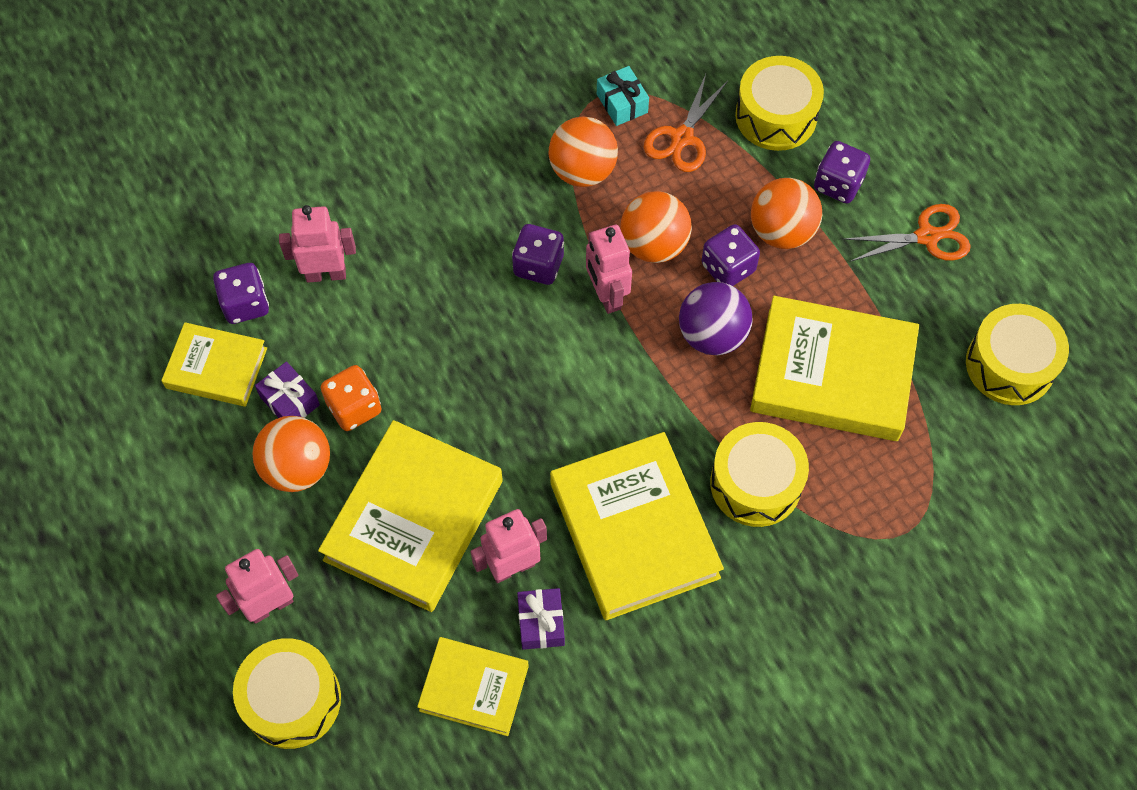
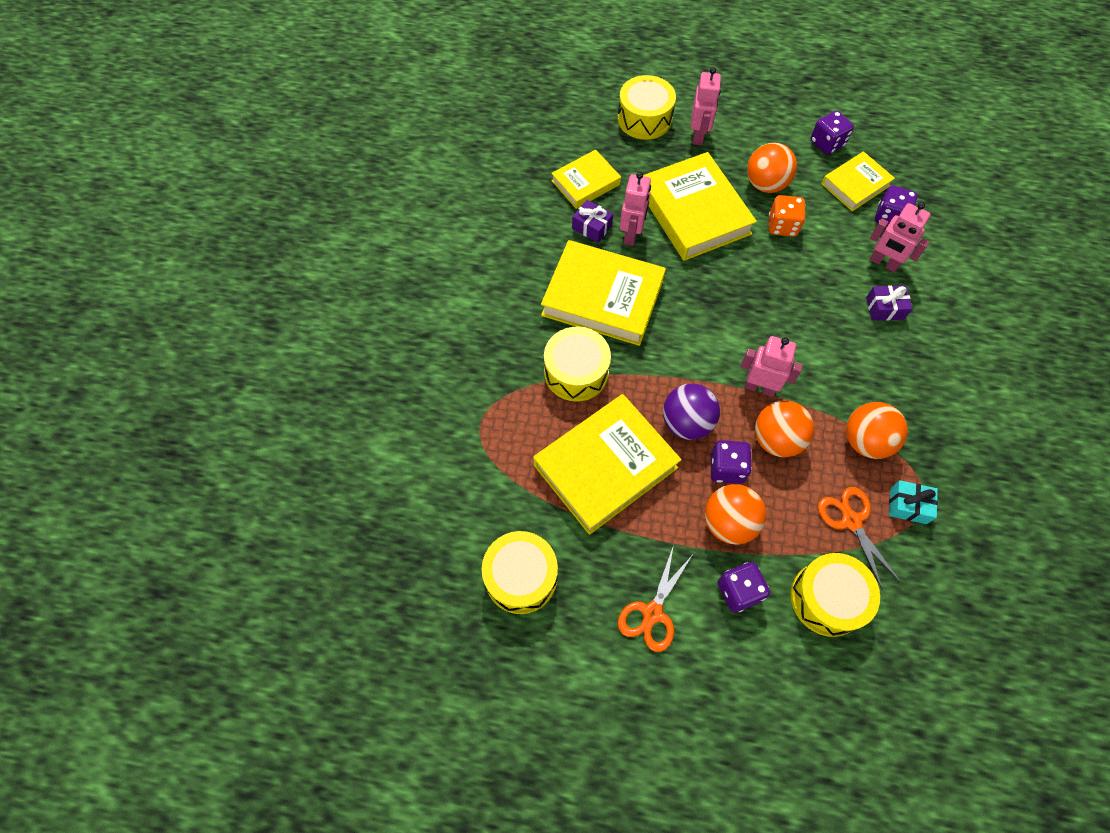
camera: 130 degrees right, 0 degrees up
purple gift [255,362,320,418] -> purple gift moved to [866,285,913,321]
pink robot [279,205,356,283] -> pink robot turned 90 degrees clockwise [869,202,930,272]
purple dice [512,224,564,285] -> purple dice moved to [811,111,854,155]

